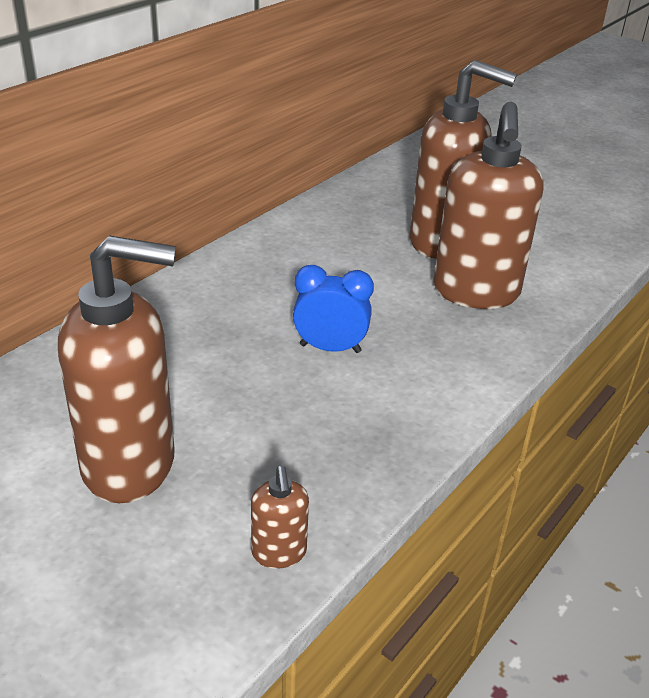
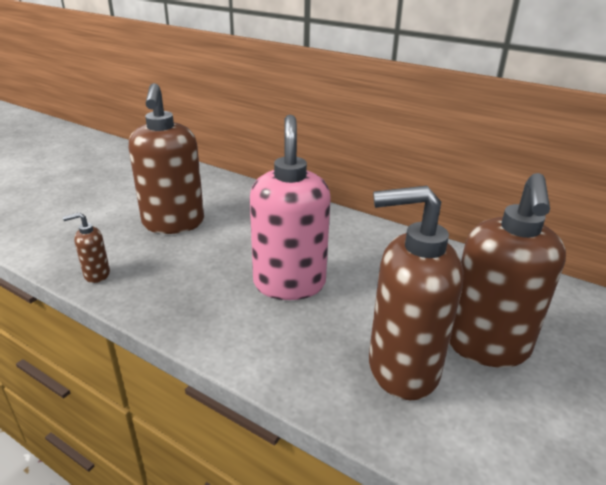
camera: 85 degrees right, 5 degrees down
blue clock [293,265,374,353] -> pink soap dispenser [250,115,331,300]

